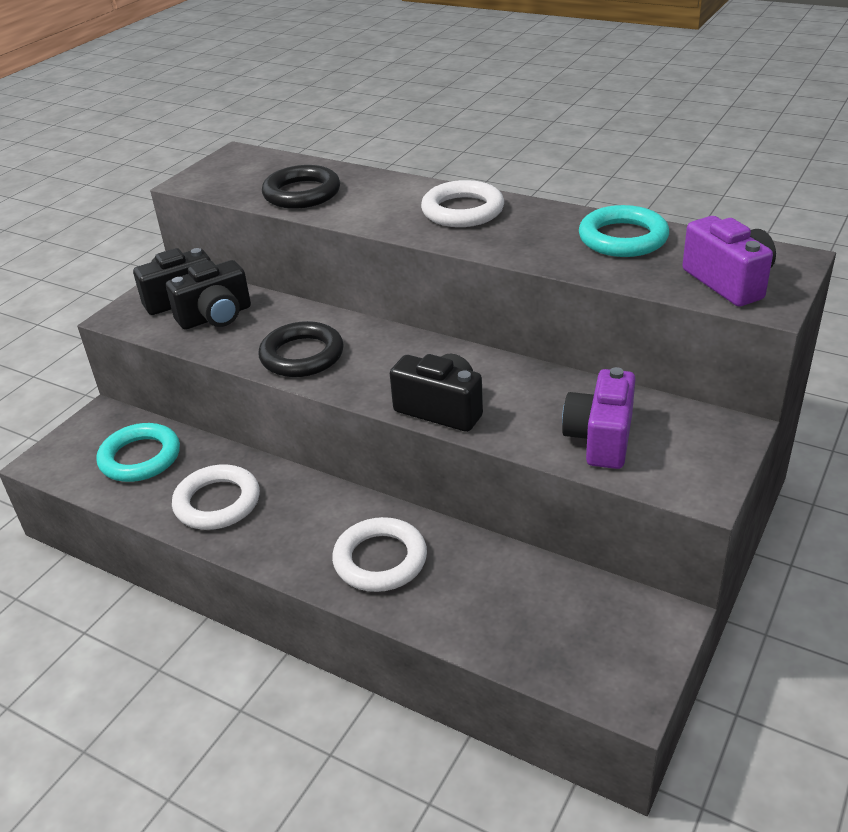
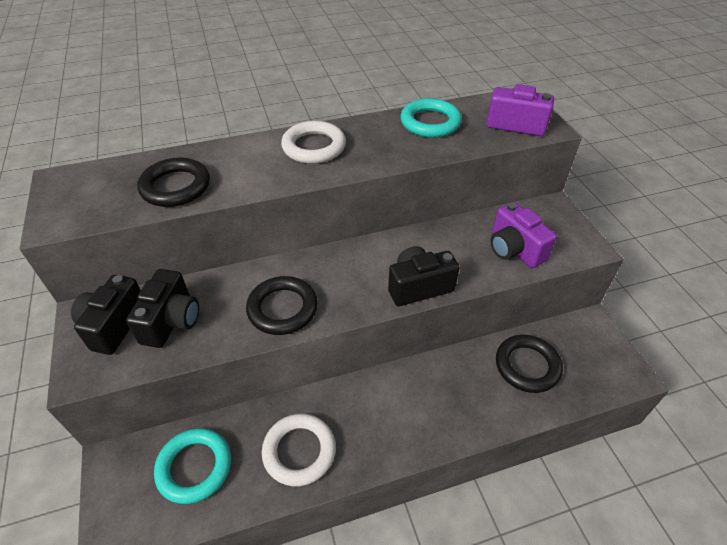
camera: 50 degrees left, 10 degrees up
white ring [332,517,427,592] -> none
none -> black ring [496,335,563,393]

